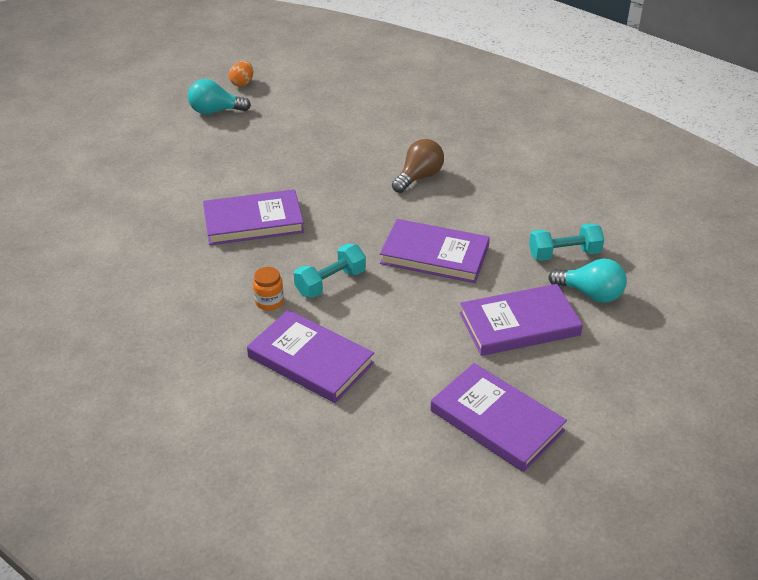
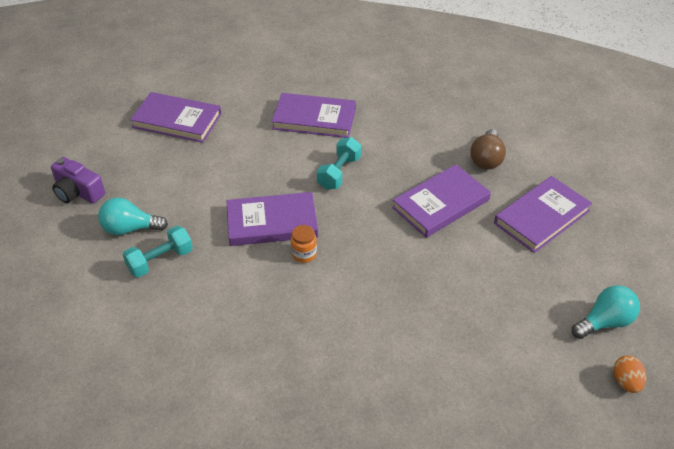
camera: 155 degrees right, 5 degrees up
orange jar [253,267,284,311] -> orange jar moved to [291,225,317,263]
brown light bulb [392,139,444,193] -> brown light bulb moved to [470,129,506,170]
purple book [460,284,583,356] -> purple book moved to [494,176,592,253]
none -> purple camera [51,157,105,204]

